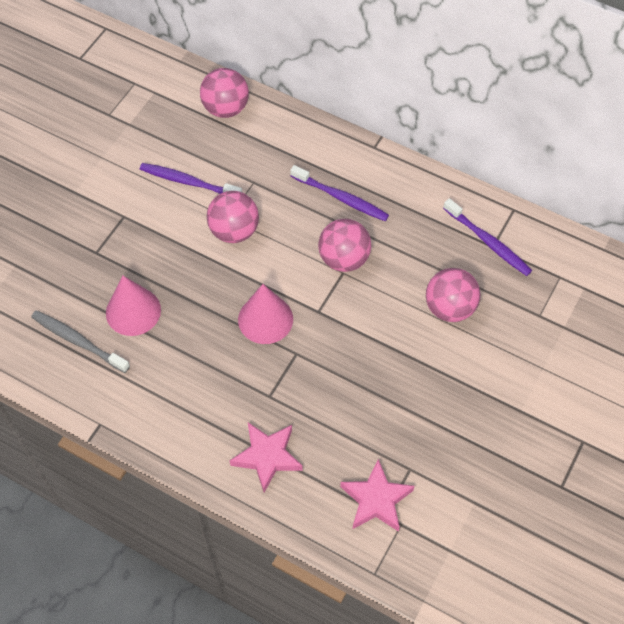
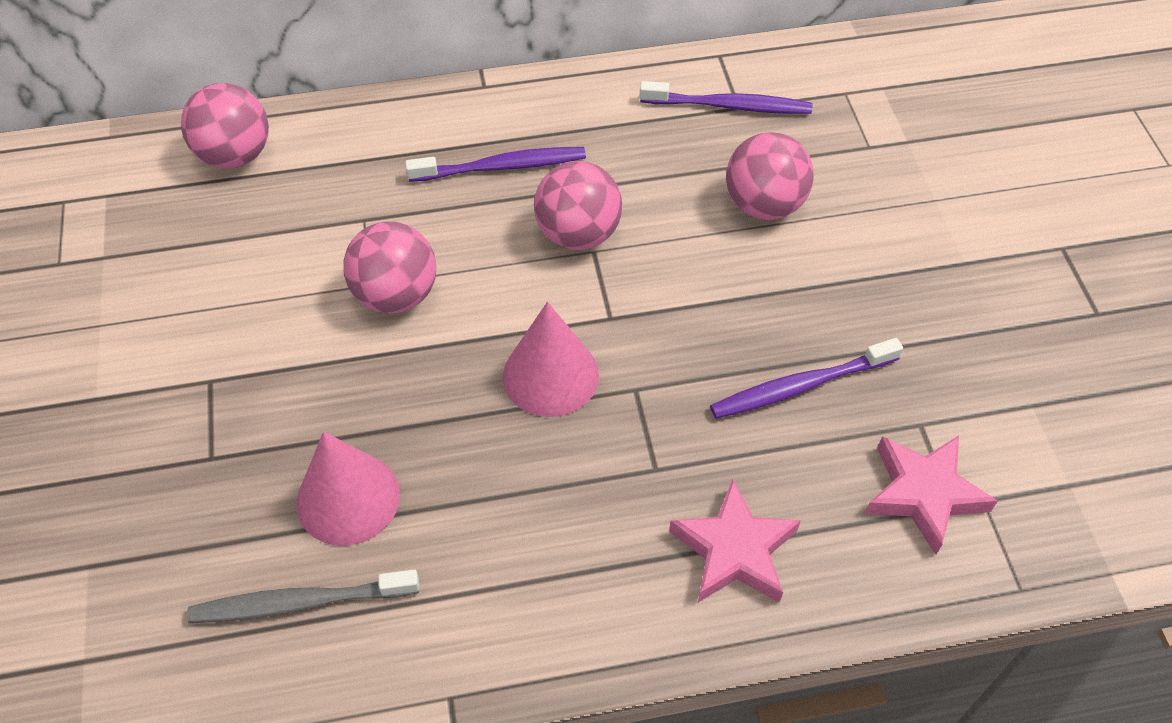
camera: 40 degrees left, 5 degrees down
purple toothbrush [140,163,242,194] -> purple toothbrush moved to [710,338,903,419]

